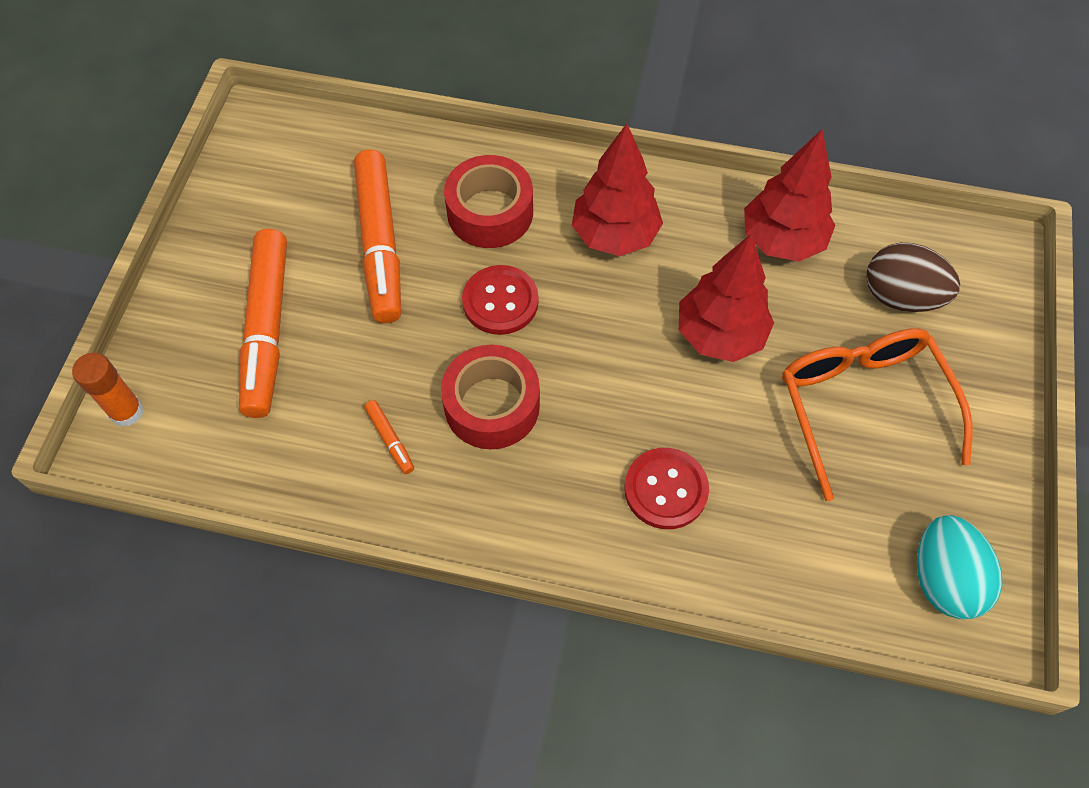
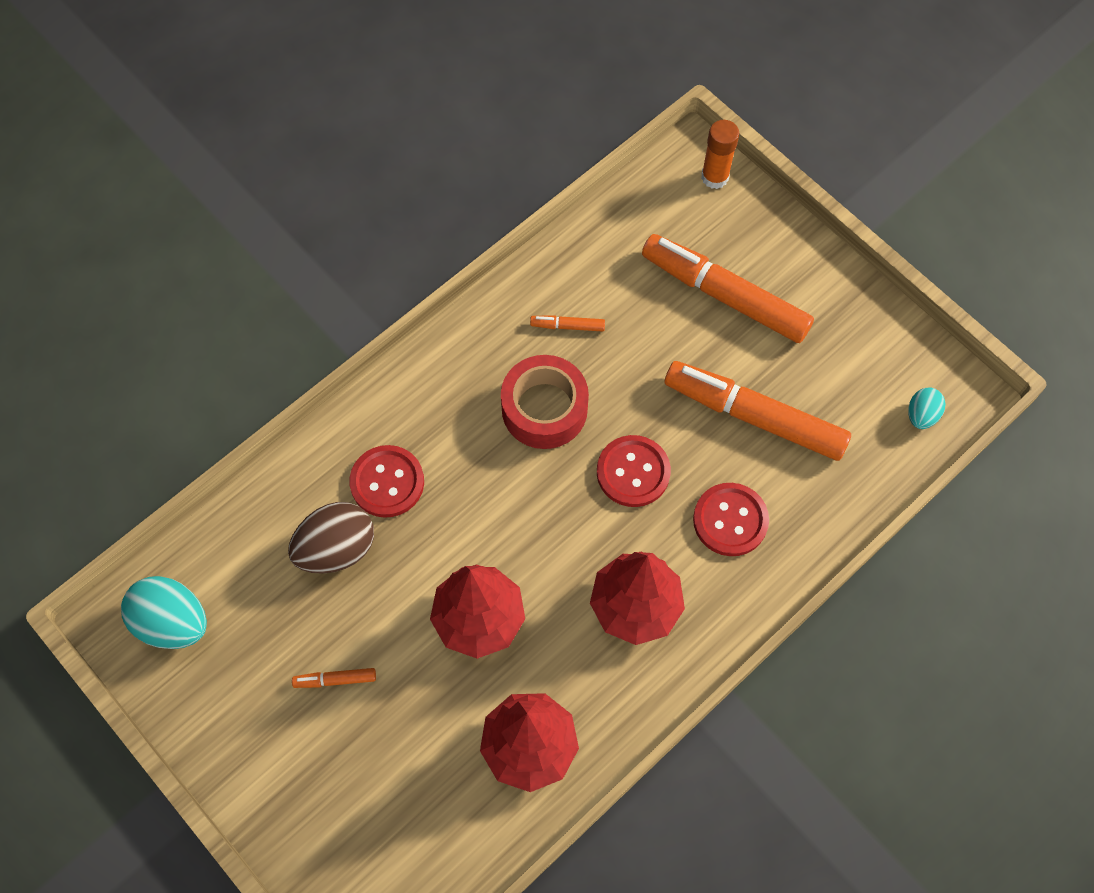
camera: 125 degrees right, 5 degrees up
red tape [444,155,533,248] -> red button [693,483,769,556]
orange glasses [782,328,973,501] -> orange marker [292,668,376,688]
brown egg [866,243,960,312] -> brown egg moved to [288,502,374,574]
none -> turquoise egg [908,388,945,429]

